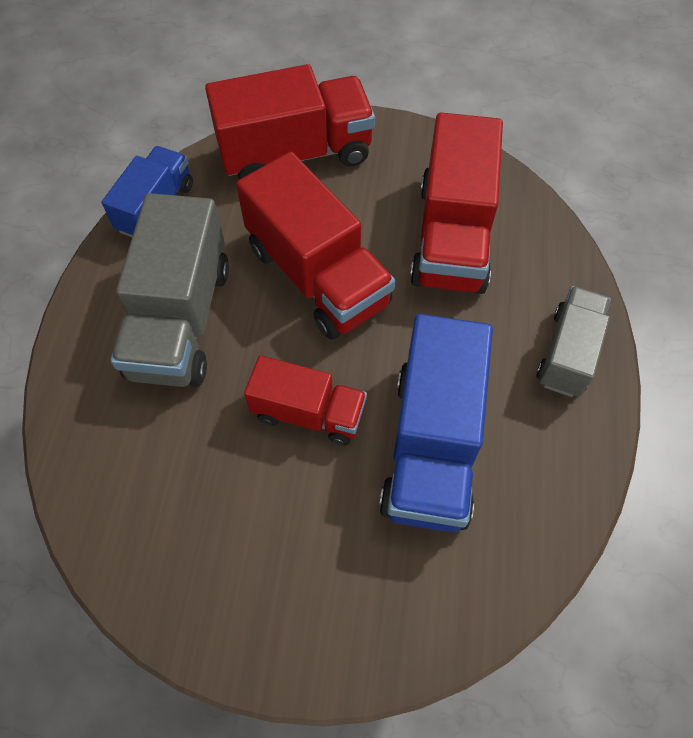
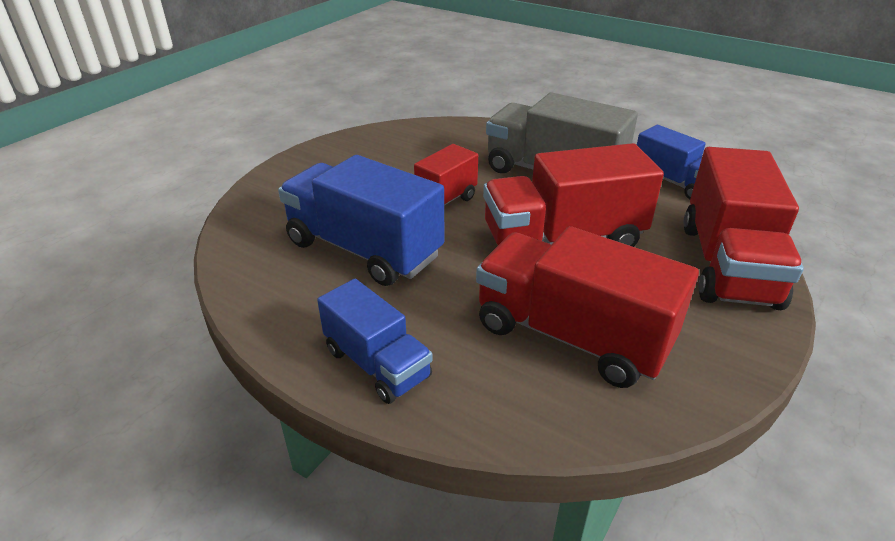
camera: 115 degrees right, 25 degrees down
grey truck [536,286,611,397] -> blue truck [317,279,433,404]

